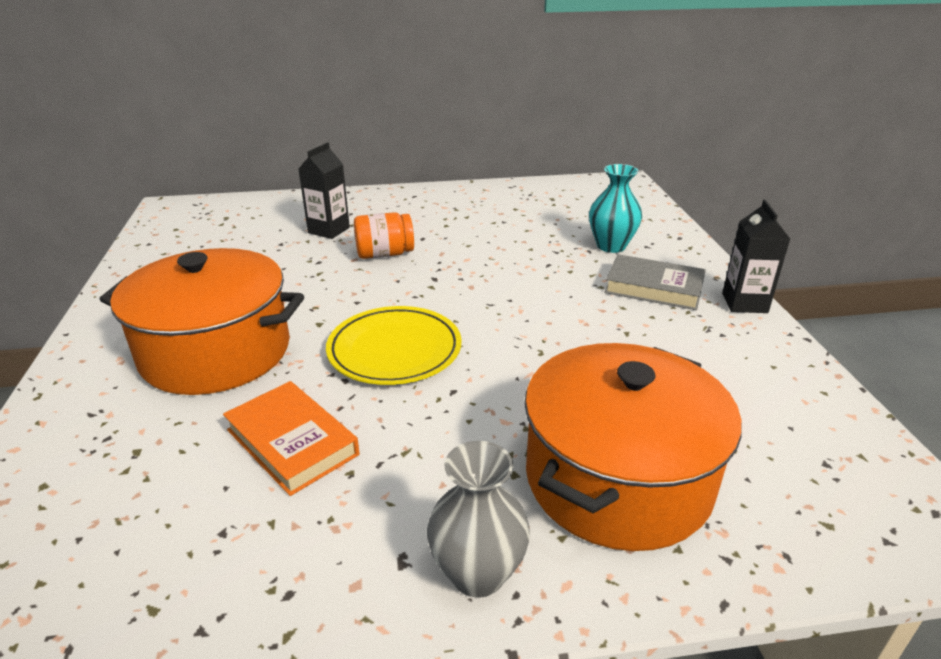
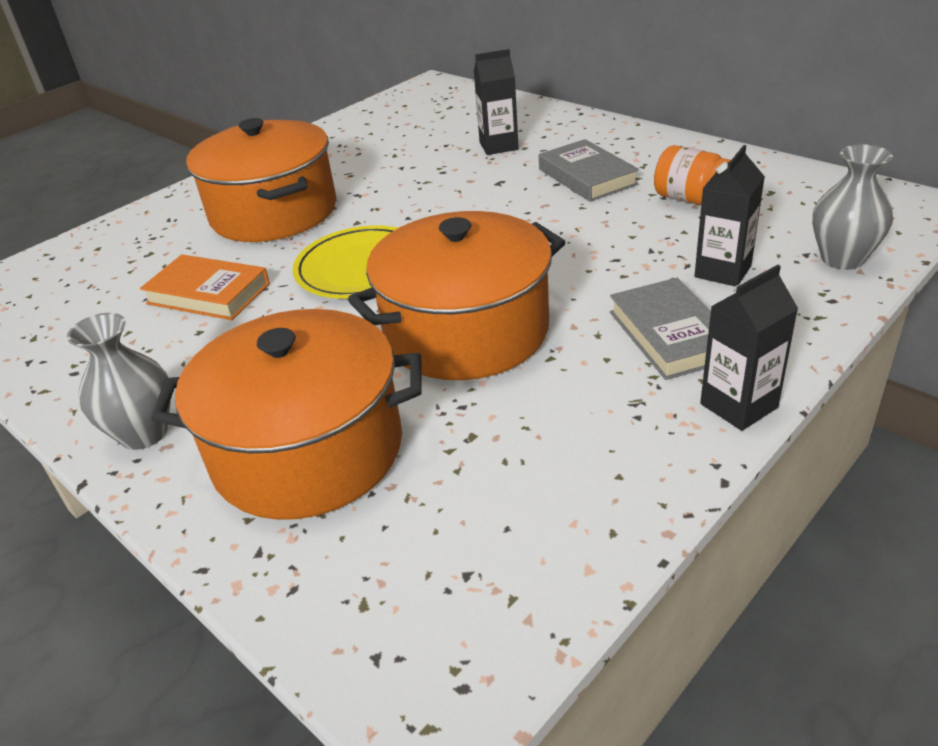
camera: 55 degrees right, 5 degrees up
orange book [223,381,359,496] -> orange book turned 75 degrees counterclockwise [140,254,270,320]
orange jar [354,212,414,259] -> orange jar moved to [654,145,731,205]
turquoise vase [589,164,642,253] -> black carton [694,145,765,286]
none -> orange pot [348,211,565,380]
none -> grey book [539,139,639,202]
none -> grey vase [812,144,893,270]

